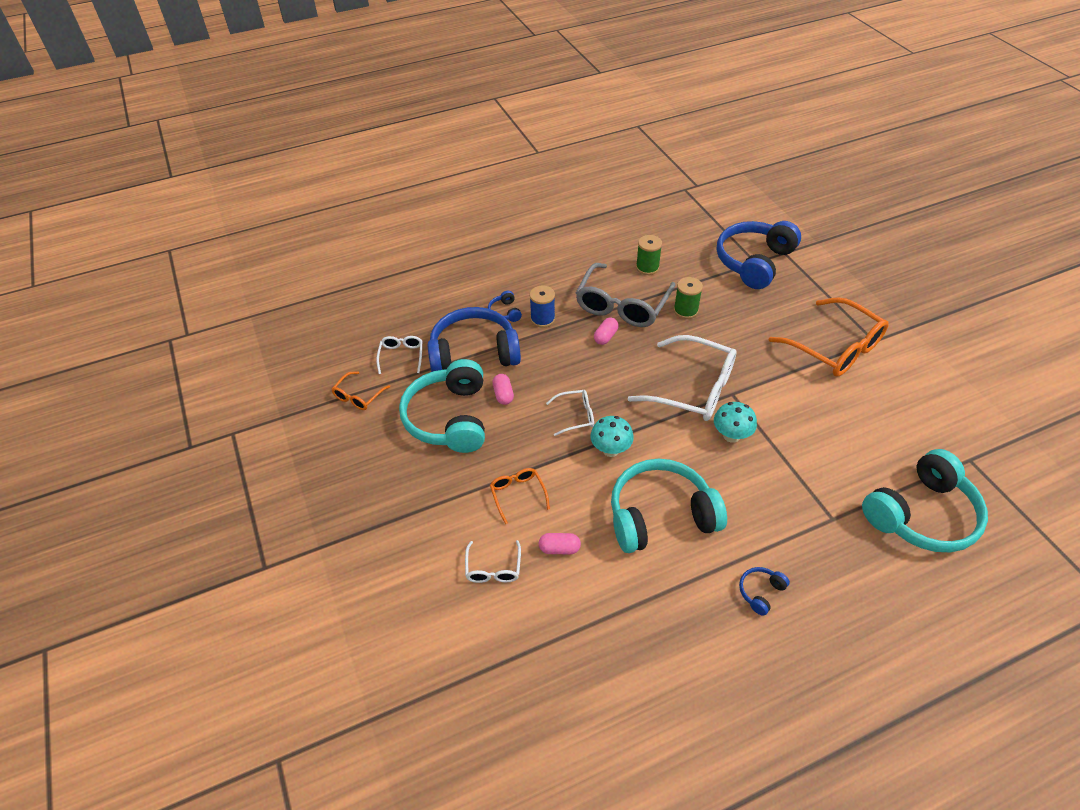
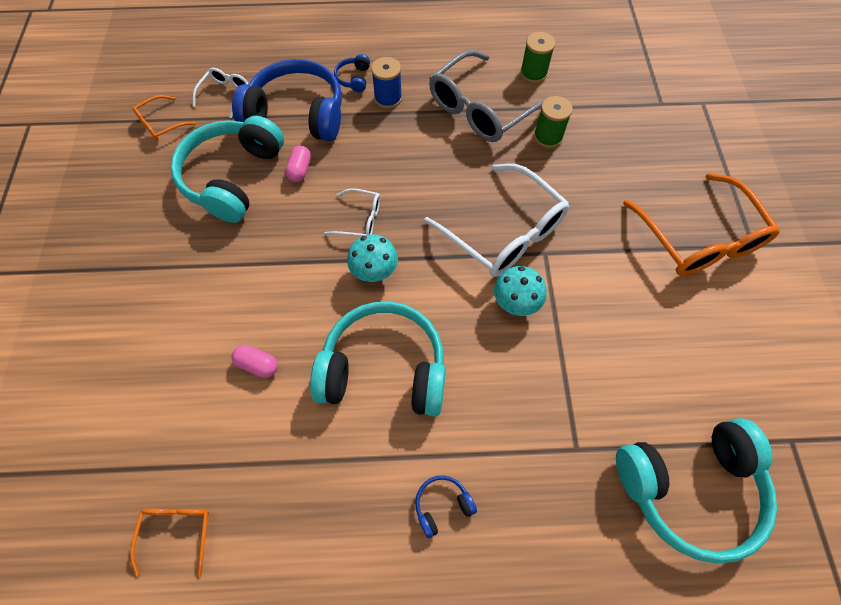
camera: 20 degrees right, 15 degrees up
white glasses [465,540,521,583] -> none
orange glasses [490,468,550,524] -> orange glasses moved to [130,509,209,577]
pink capsule [594,317,619,345] -> none
blue headphones [717,221,801,289] -> none

